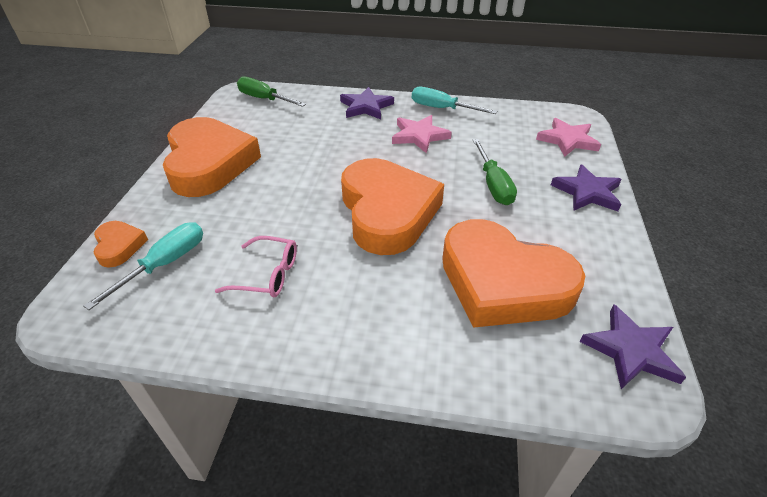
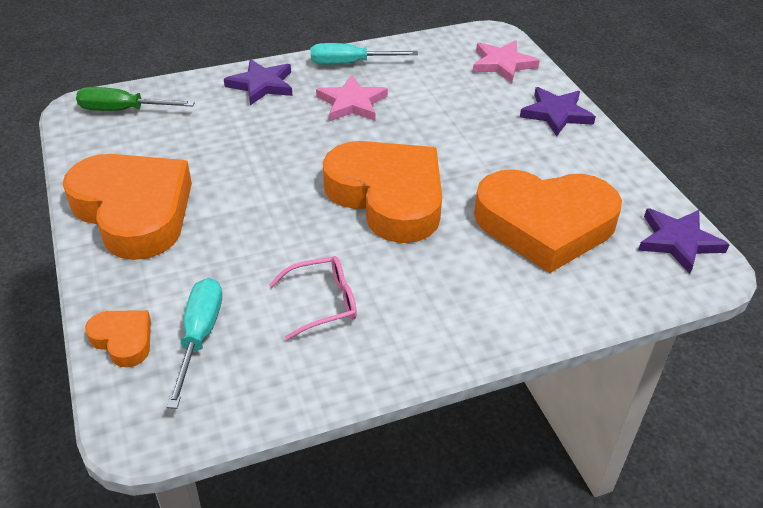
camera: 30 degrees left, 0 degrees up
green screwdriver [473,139,517,205] -> none

